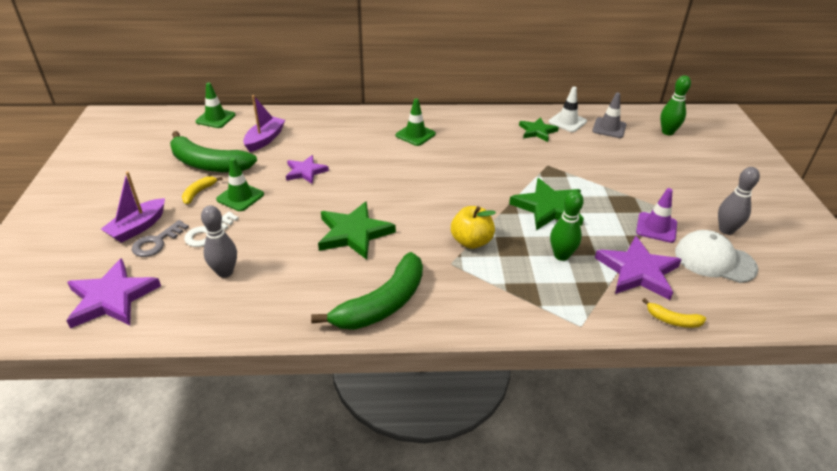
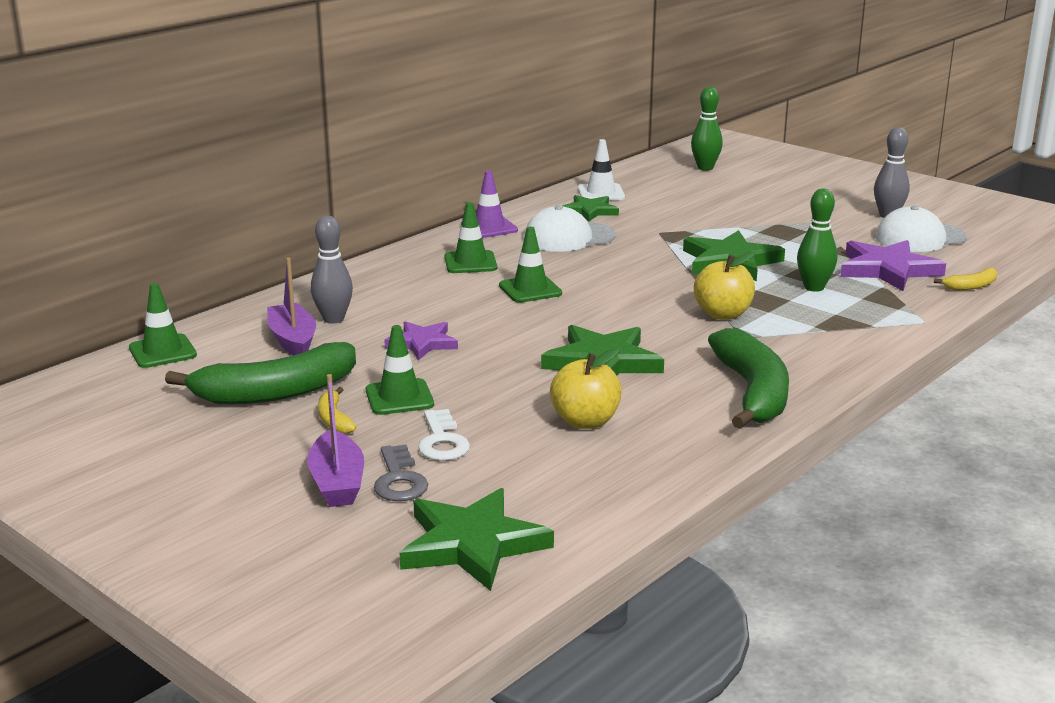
camera: 45 degrees left, 15 degrees down
purple star [66,258,161,328] -> green star [400,488,554,591]
grey bowling pin [201,205,237,278] -> grey bowling pin moved to [311,216,353,324]
grey traffic cone [592,93,626,138] -> none
purple traffic cone [636,188,677,243] -> purple traffic cone moved to [461,170,518,238]
none -> green traffic cone [499,227,562,303]
none -> white cap [524,205,616,252]
none -> yellow apple [550,348,622,429]

